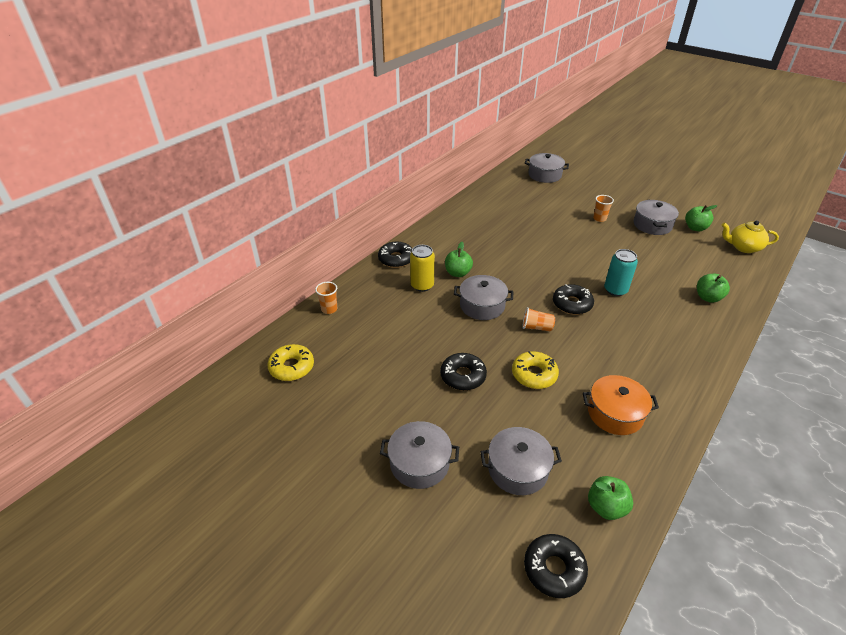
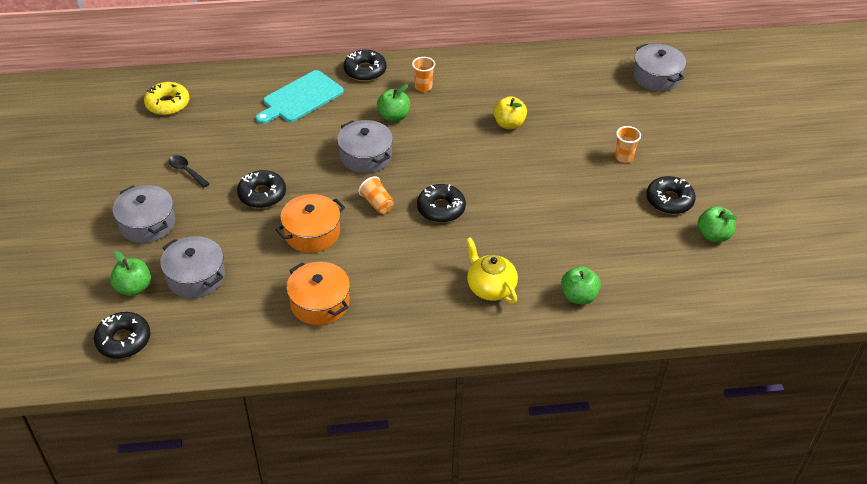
camera: 45 degrees right, 5 degrees up
orange cup [315,282,337,314] -> orange cup moved to [412,57,435,92]
yellow can [410,245,435,292] -> none
yellow donut [512,351,559,389] -> orange pot [276,194,345,253]
green apple [588,476,633,520] -> green apple moved to [110,251,151,296]
turquoise can [604,249,638,296] -> none
grey pot [633,200,679,235] -> black donut [646,176,696,214]
yellow teapot [722,220,779,253] -> yellow teapot moved to [466,237,518,304]
none -> black spoon [168,155,210,187]
none -> turquoise cutting board [256,70,344,124]
none -> yellow apple [493,96,527,129]

